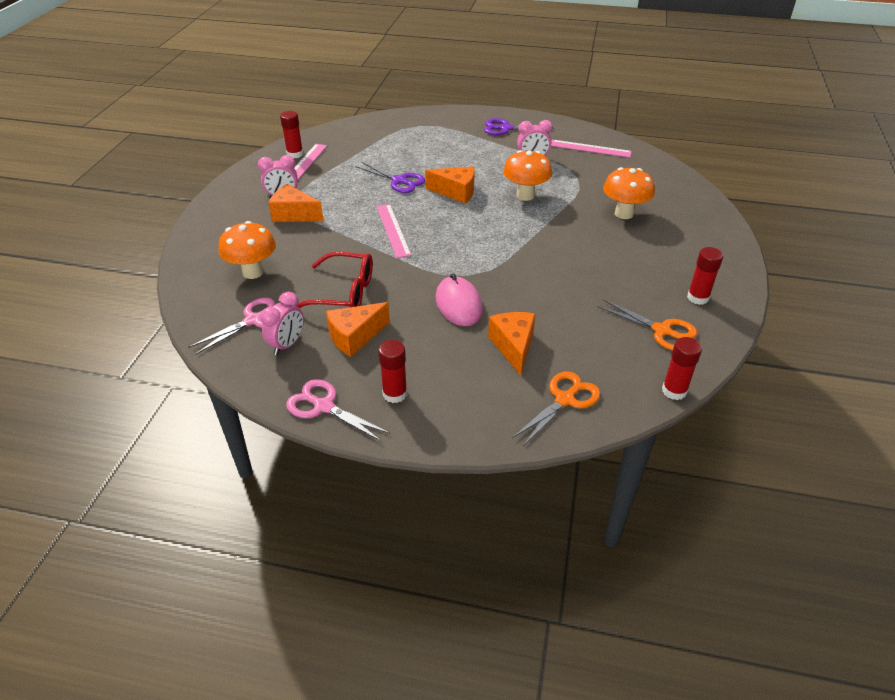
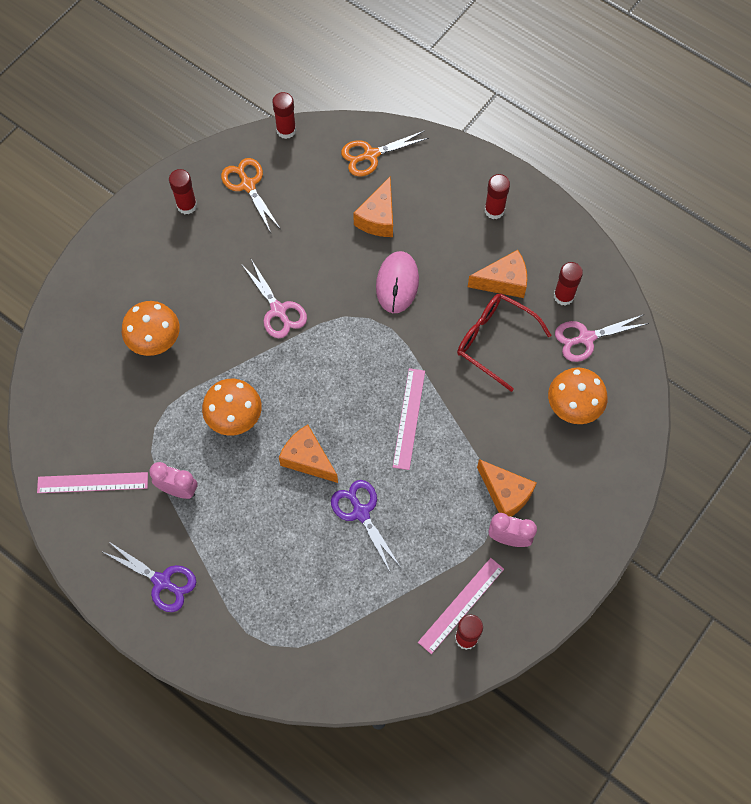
camera: 155 degrees left, 25 degrees up
pink clock [260,292,304,355] -> red glue stick [554,262,583,306]
pink scissors [286,379,390,442] -> pink scissors moved to [242,259,307,338]
pink ruler [551,140,632,158] -> pink ruler turned 45 degrees counterclockwise [37,472,148,493]

